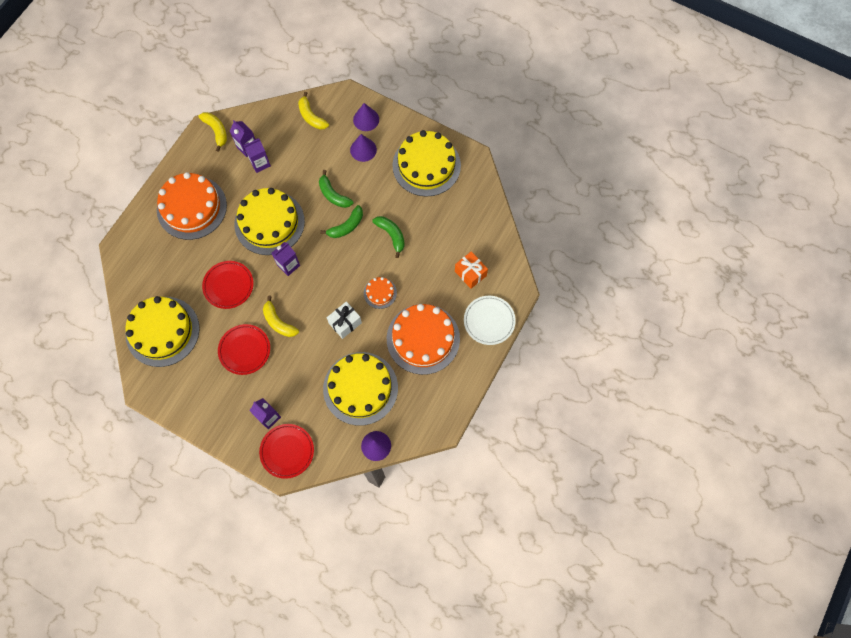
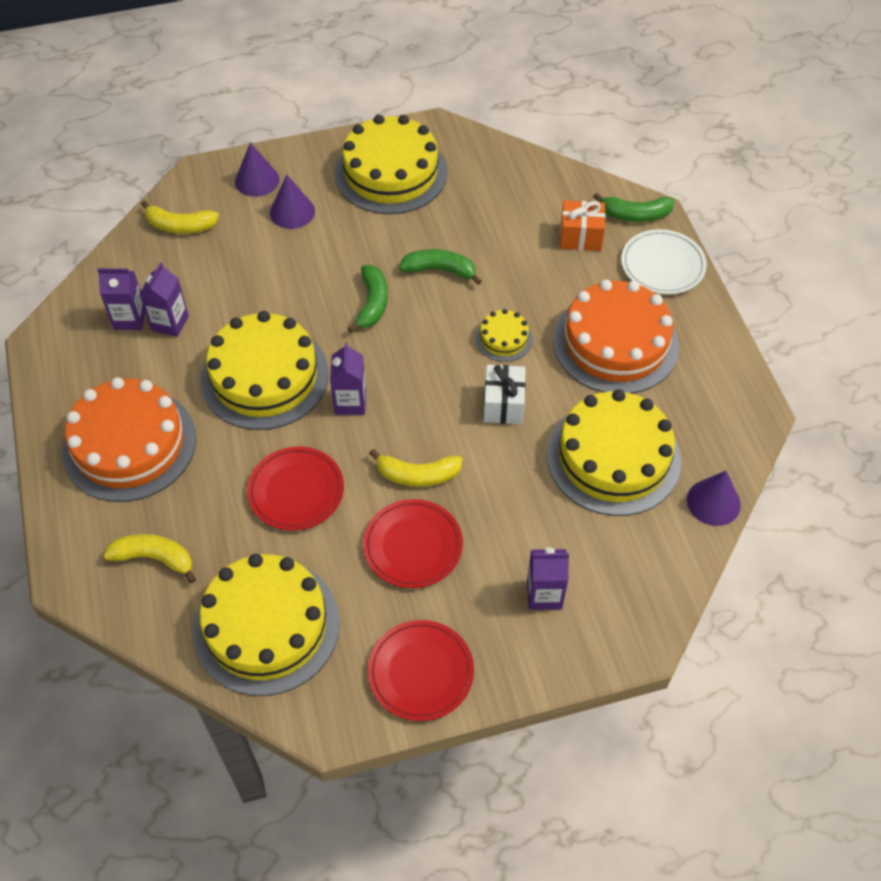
camera: 45 degrees left, 15 degrees down
yellow banana [198,112,227,152] -> yellow banana moved to [103,534,196,584]
red plate [259,424,314,479] -> red plate moved to [368,620,474,721]
green banana [319,170,353,208] -> green banana moved to [593,193,674,222]
orange cake [364,277,397,309] -> yellow cake [475,309,533,362]

